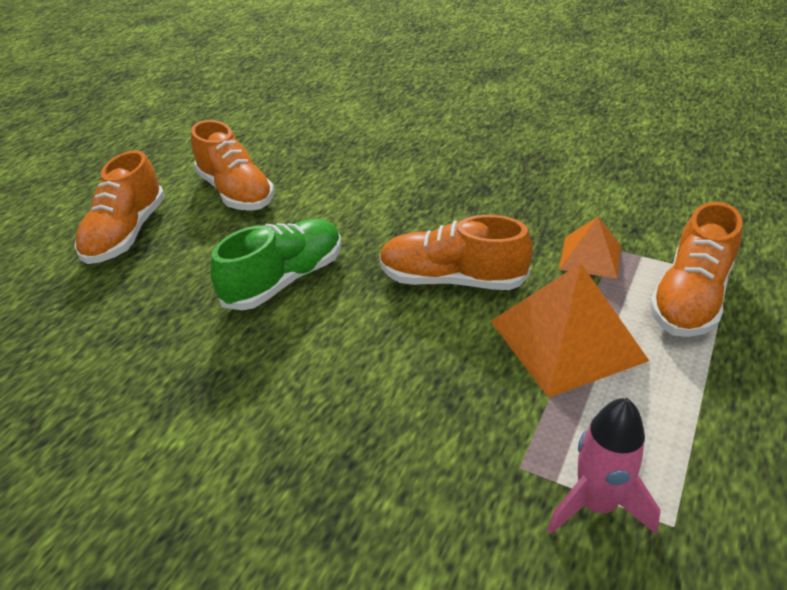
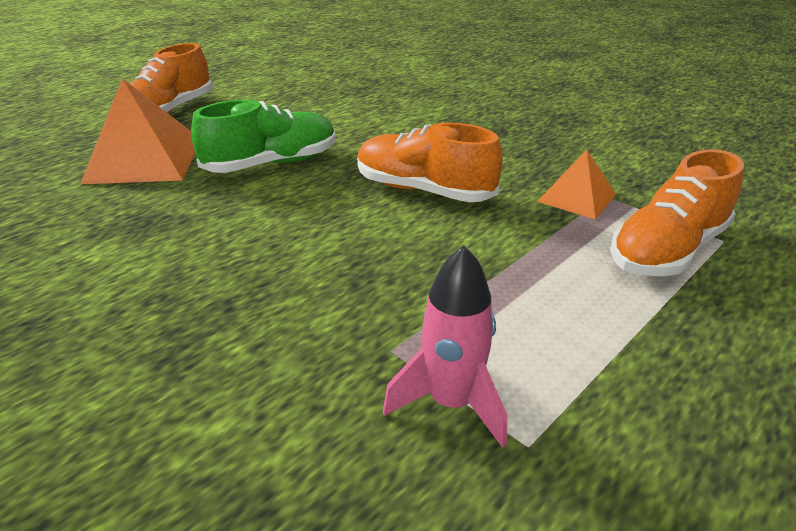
camera: 15 degrees right, 5 degrees down
orange shoe [191,120,274,211] -> none
orange pyramid [491,263,649,398] -> orange pyramid moved to [80,78,195,184]

